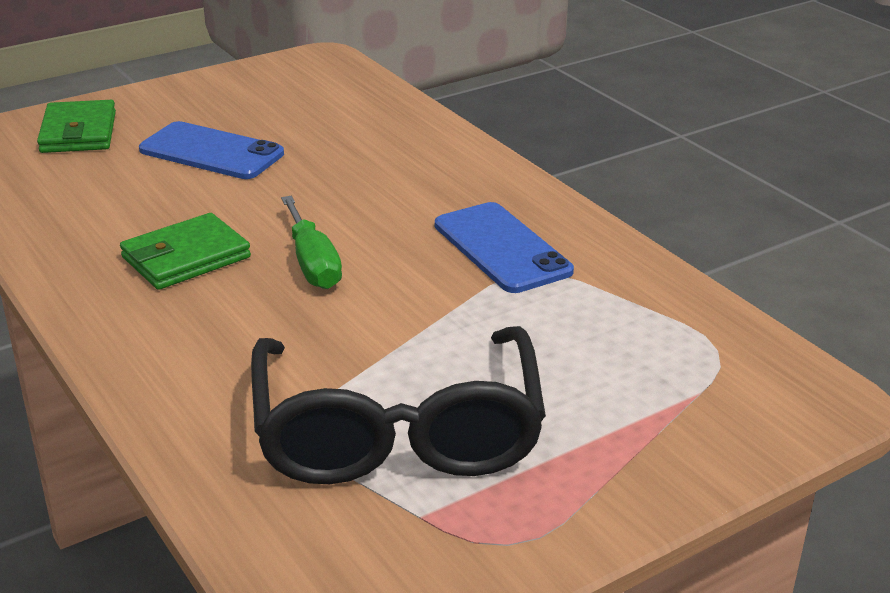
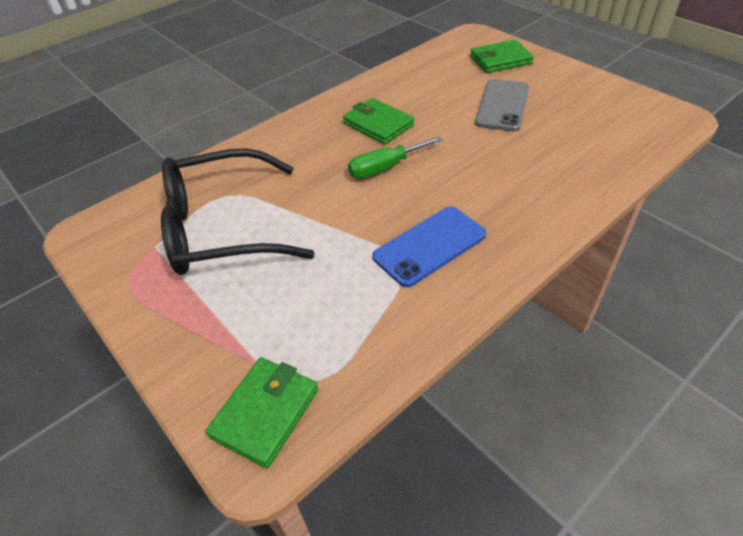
camera: 85 degrees right, 15 degrees up
blue phone [139,121,284,179] -> grey phone [475,79,529,131]
none -> green wallet [206,357,318,468]

